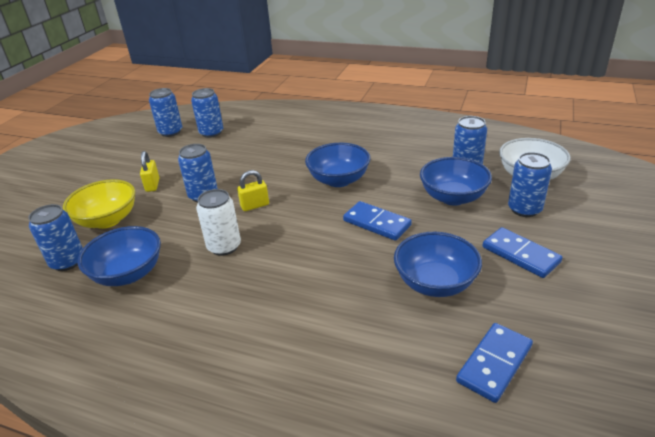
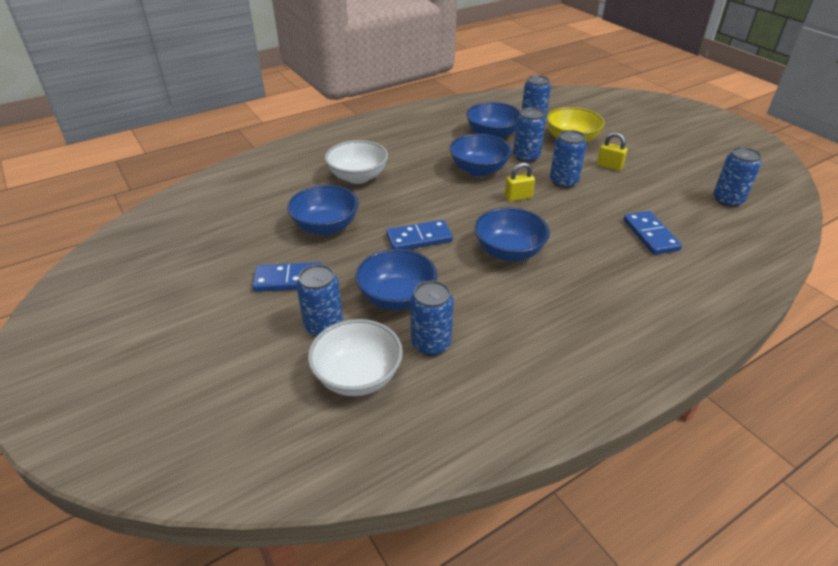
camera: 125 degrees right, 5 degrees up
blue can [191,88,223,138] -> blue can moved to [513,107,546,162]
white can [196,189,241,256] -> blue bowl [449,134,512,176]
yellow padlock [237,170,269,211] -> yellow padlock turned 60 degrees clockwise [505,162,535,202]
blue domino [456,323,533,403] -> blue domino moved to [623,211,682,255]
none -> white bowl [325,140,388,184]

